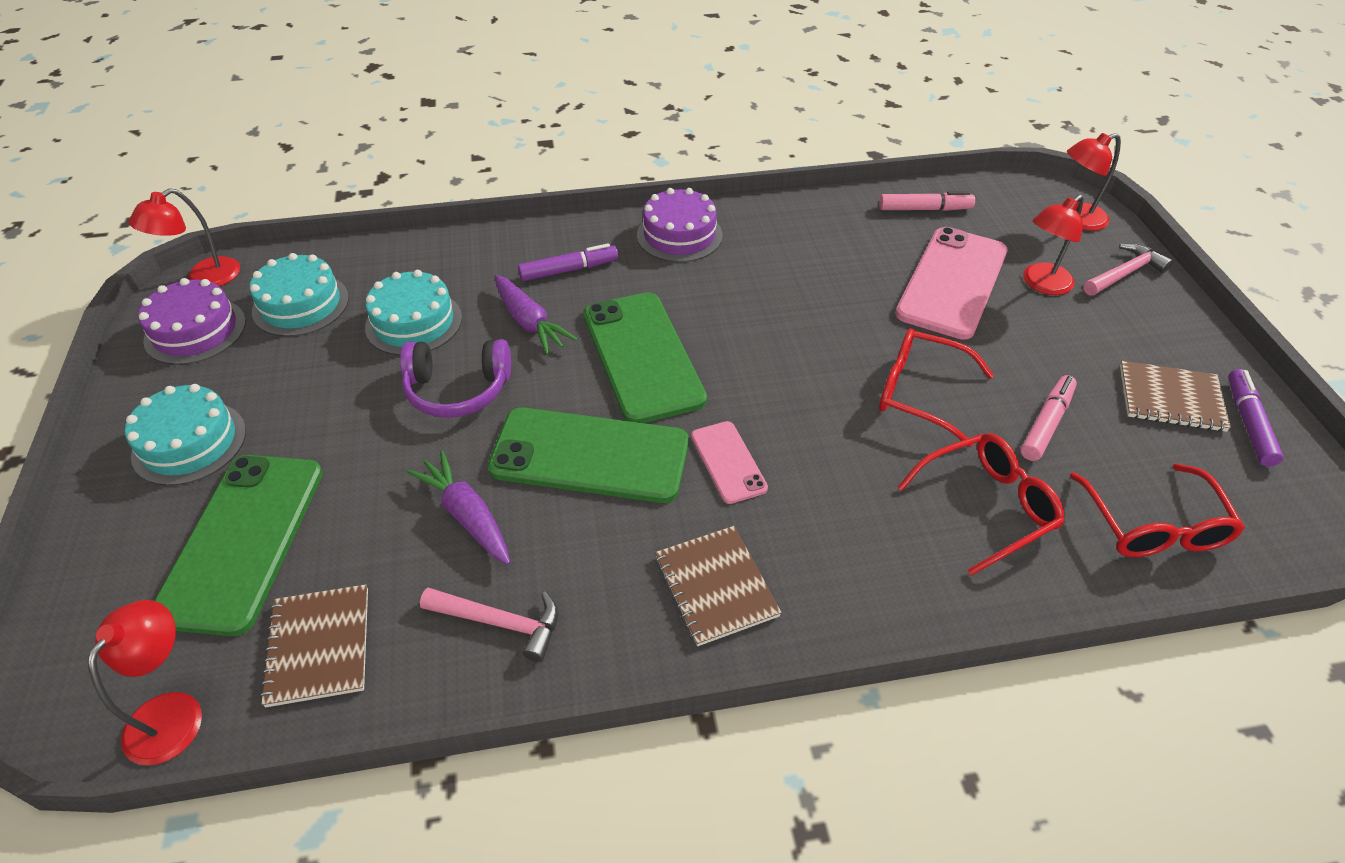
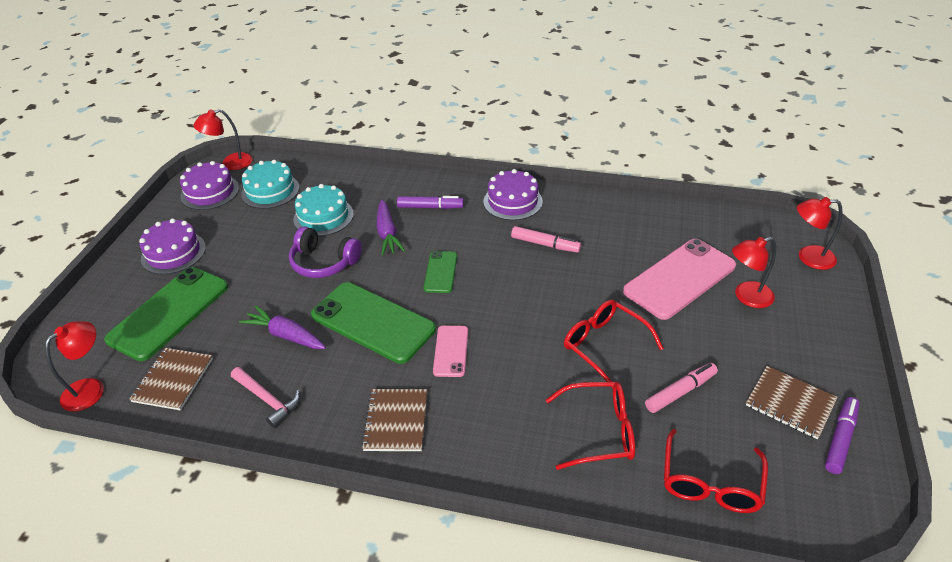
camera: 25 degrees right, 5 degrees down
turquoise cake [125,384,246,486] -> purple cake [139,218,206,275]
purple carrot [407,451,510,565] -> purple carrot turned 45 degrees counterclockwise [239,306,326,349]
green phone [583,292,707,423] -> green phone [424,251,457,293], size x0.51
pink marker [879,191,975,211] -> pink marker moved to [511,226,581,253]
pink hammer [1083,243,1173,296] -> none

